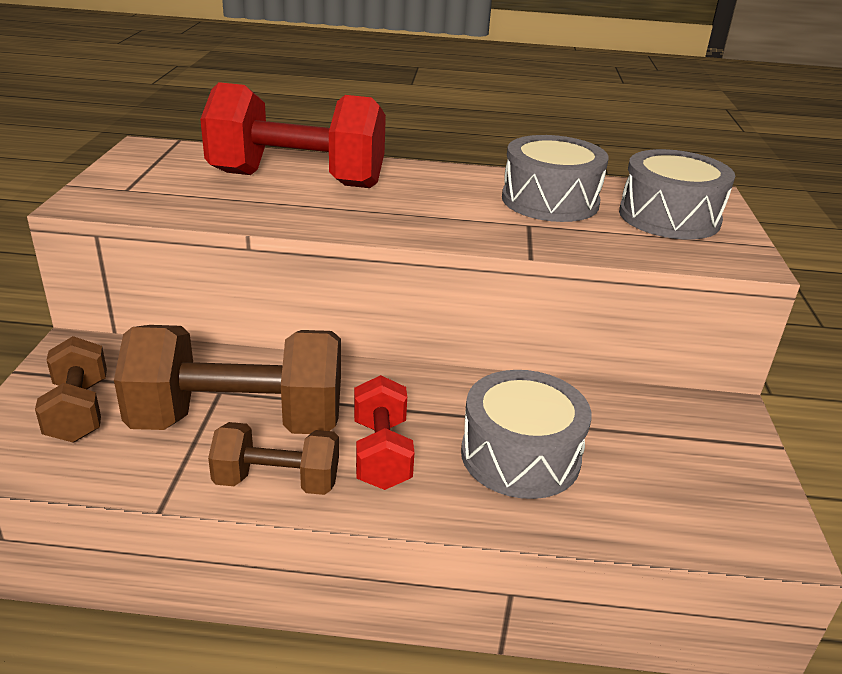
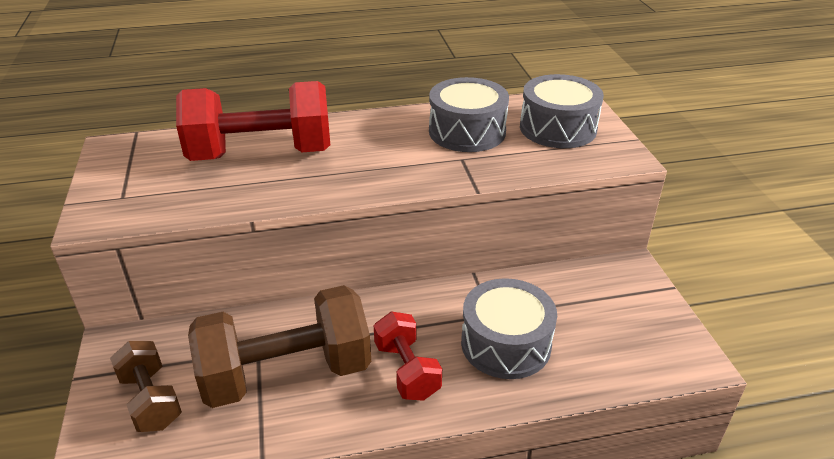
camera: 15 degrees left, 5 degrees up
brown dumbbell [208,422,339,495] -> none

